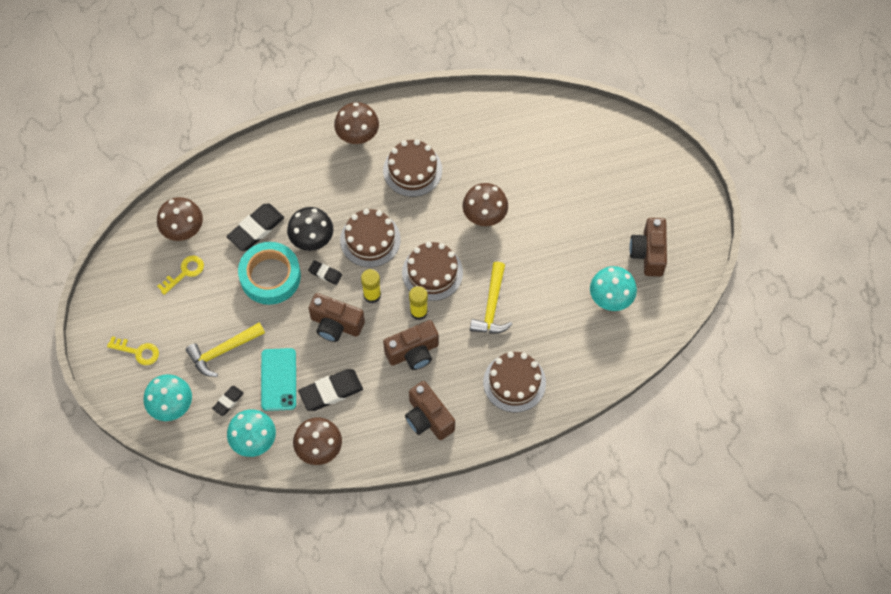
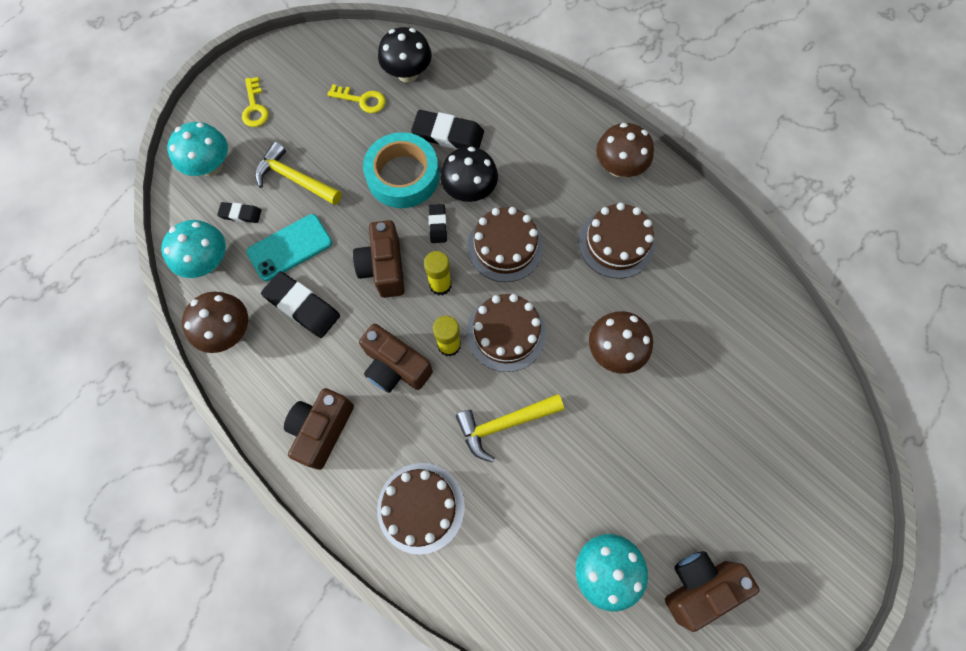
camera: 60 degrees right, 5 degrees up
brown mushroom [157,197,203,241] -> black mushroom [378,27,432,83]

